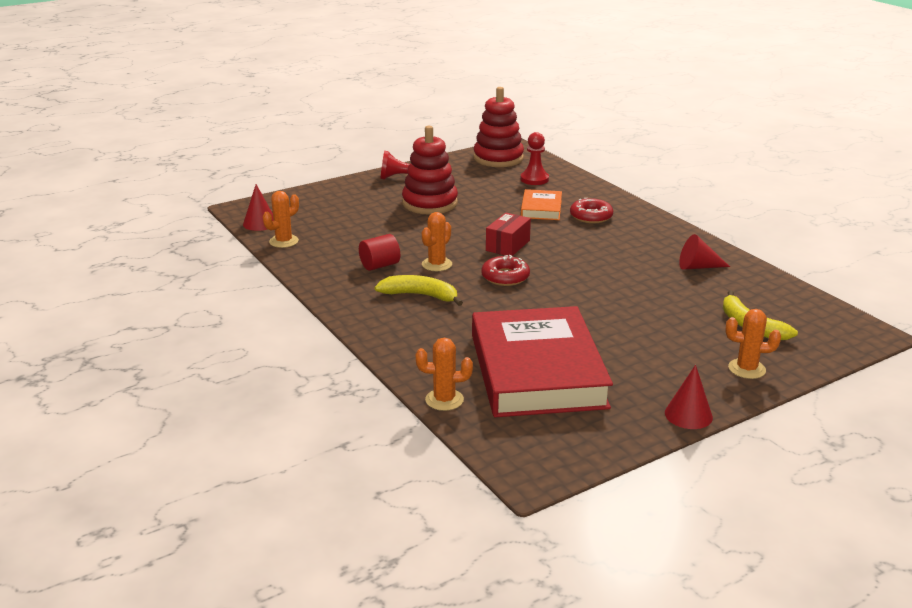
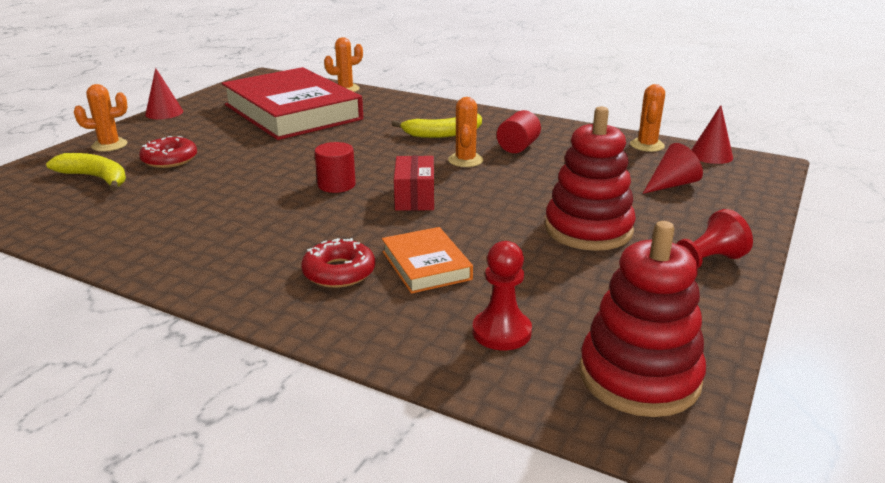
camera: 150 degrees right, 0 degrees up
red donut [481,255,530,286] -> red donut moved to [139,136,197,168]
red cone [679,234,730,270] -> red cone moved to [643,143,703,194]
none -> red cylinder [315,142,356,193]

